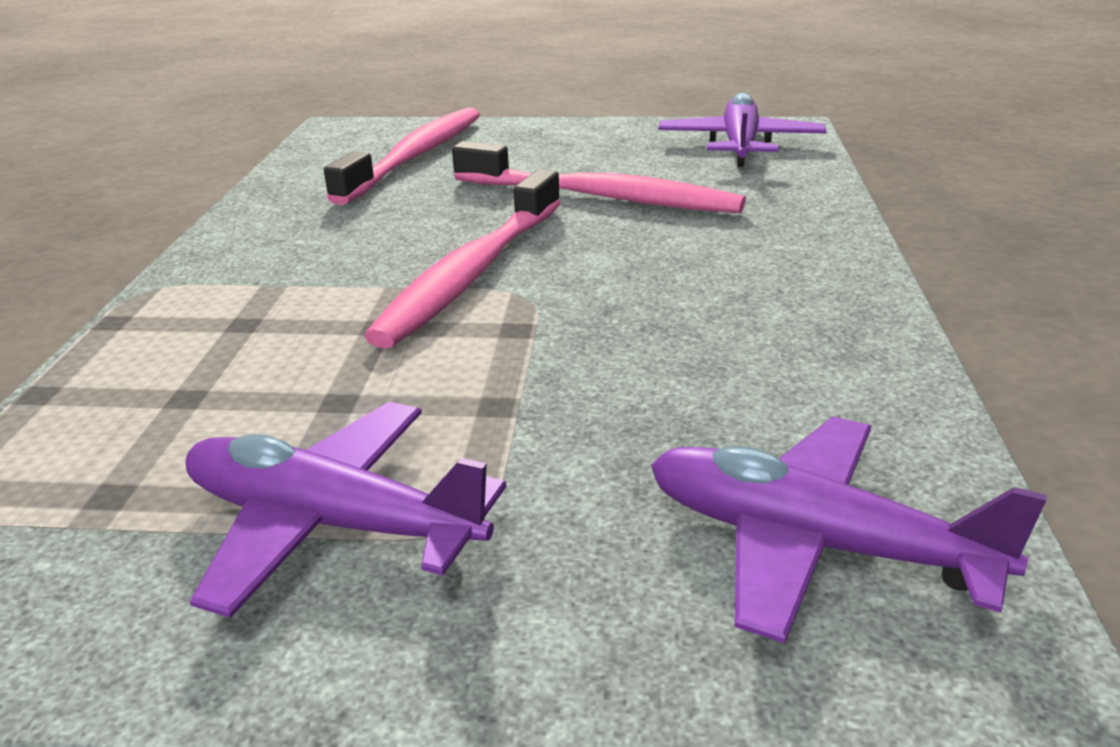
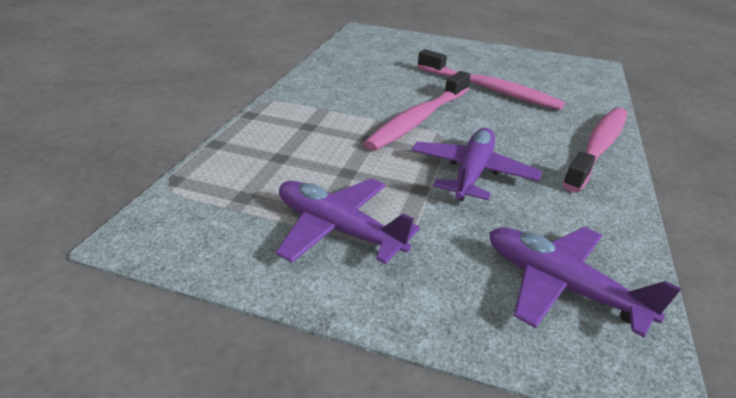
camera: 10 degrees right, 5 degrees up
pink toothbrush [324,108,480,205] -> pink toothbrush moved to [563,107,627,192]
purple plane [659,92,826,167] -> purple plane moved to [411,128,541,201]

